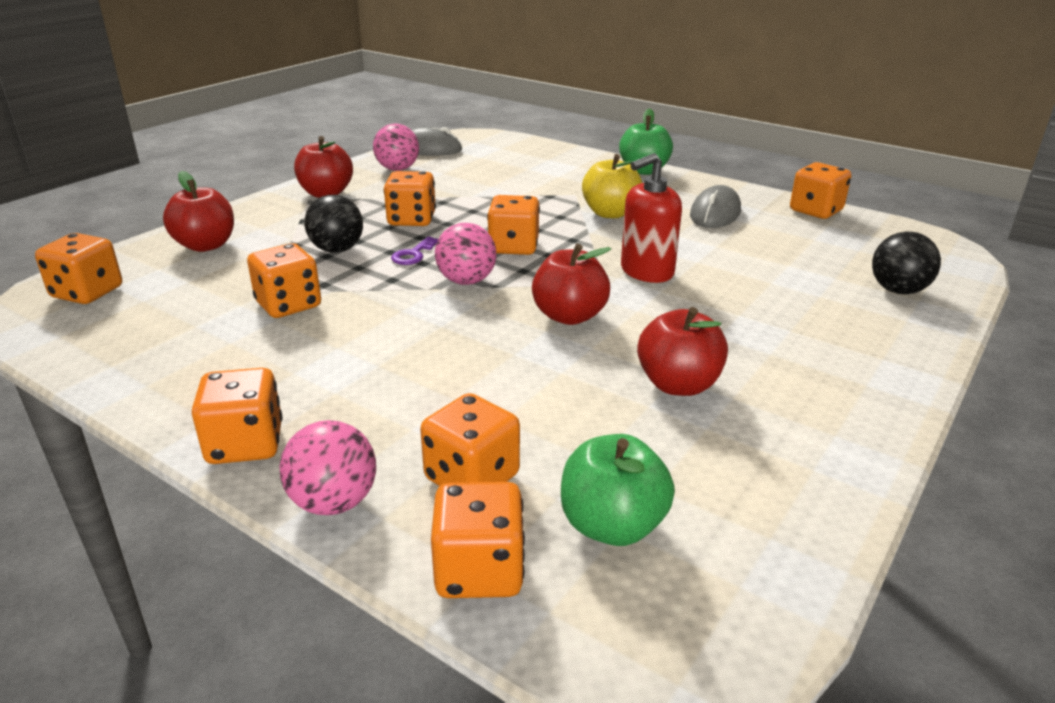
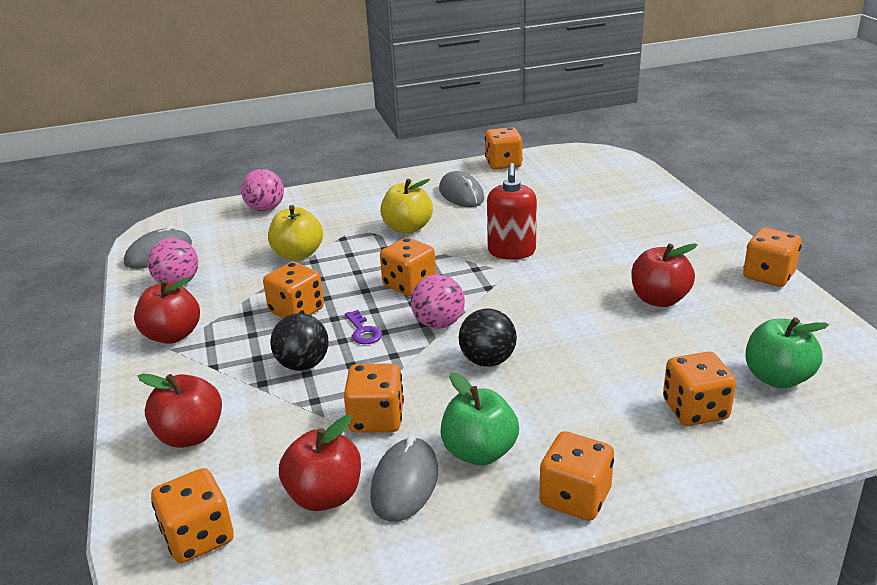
camera: 50 degrees left, 0 degrees up
pink ball [280,420,376,515] -> pink ball moved to [241,169,284,211]
orange dice [431,482,525,598] -> orange dice moved to [743,228,802,287]
red apple [532,244,611,325] -> red apple moved to [279,415,361,511]
green apple [619,108,673,175] -> green apple moved to [441,372,519,465]
black ball [872,231,941,294] -> black ball moved to [459,309,517,367]
none -> yellow apple [268,205,323,260]
none -> grey mouse [370,435,438,522]

